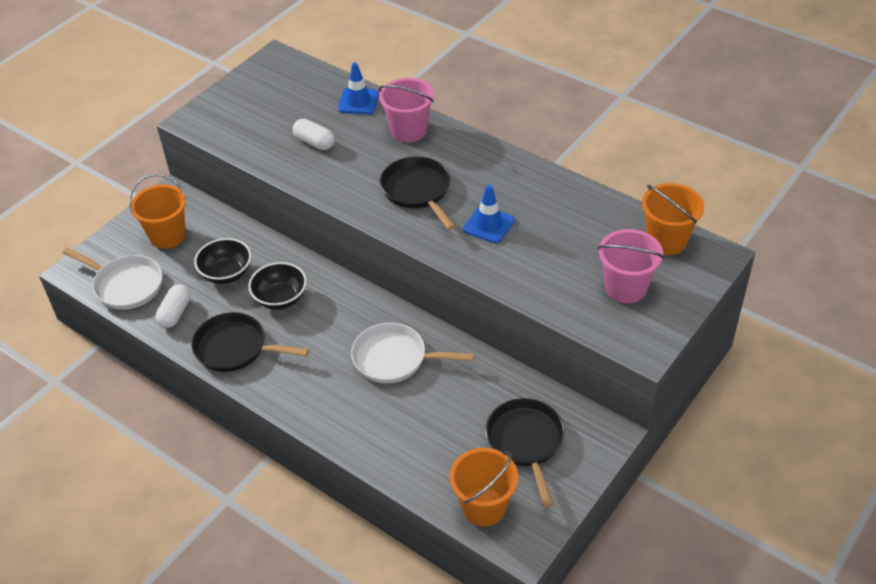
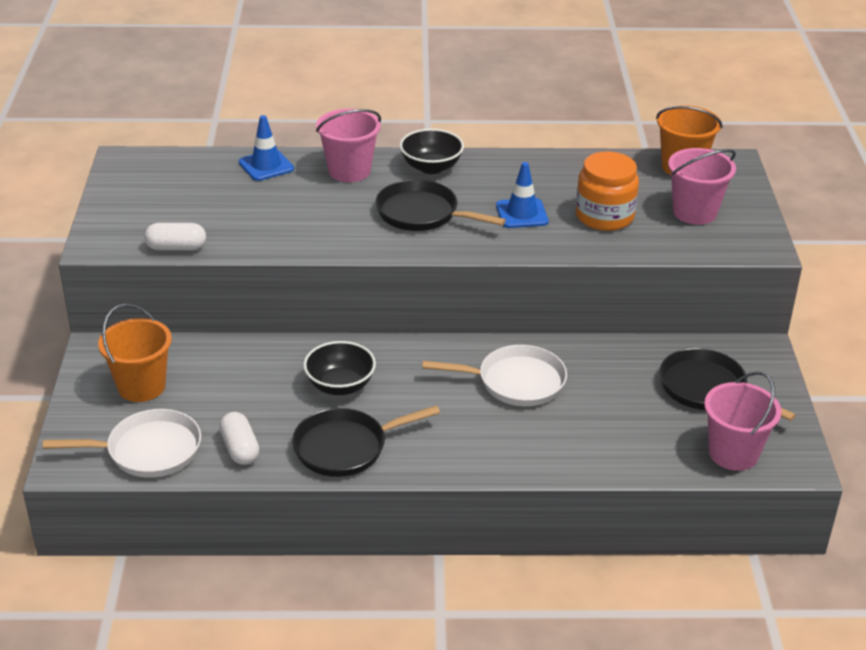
camera: 40 degrees left, 10 degrees down
black bowl [194,238,251,284] -> black bowl moved to [400,129,464,174]
white capsule [293,119,335,150] -> white capsule moved to [144,223,206,251]
white pan [351,323,474,384] -> white pan turned 150 degrees counterclockwise [422,345,567,406]
orange bucket [450,448,518,527] -> pink bucket [704,371,781,471]
none -> orange jar [576,151,639,231]

